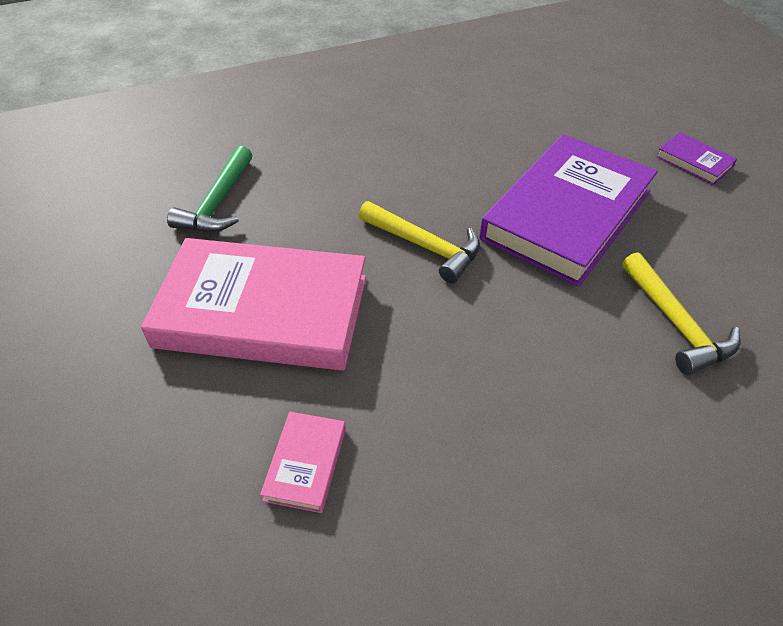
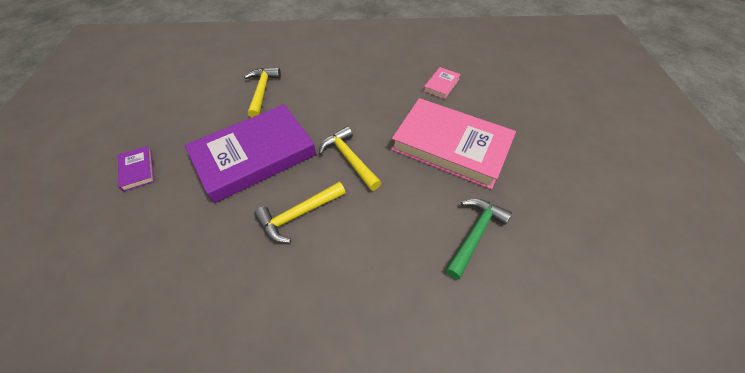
camera: 160 degrees left, 5 degrees up
none -> yellow hammer [254,182,346,243]

